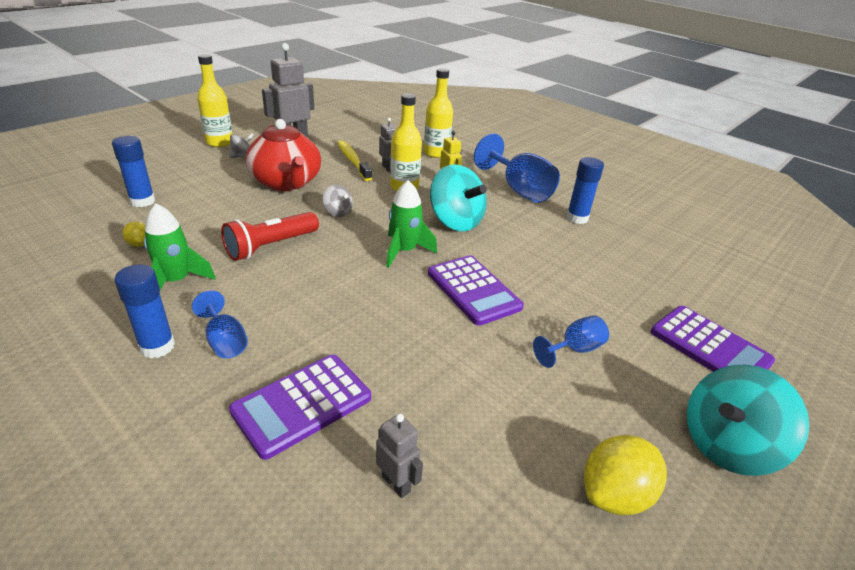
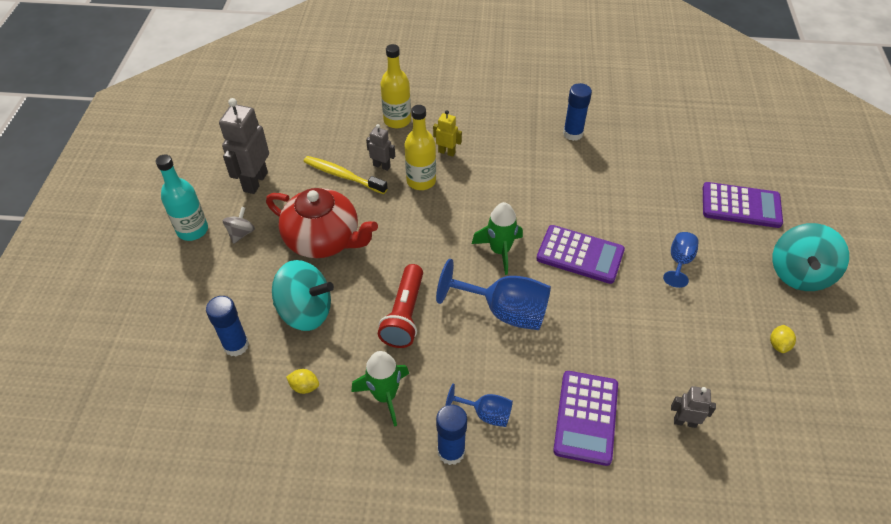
camera: 35 degrees left, 15 degrees up
yellow bottle [197,54,232,147] -> turquoise bottle [156,155,208,241]
grey spinning top [322,185,353,217] -> none
turquoise spinning top [430,164,487,231] -> turquoise spinning top moved to [272,260,334,331]
blue goblet [474,133,560,203] -> blue goblet moved to [436,259,551,330]
yellow lemon [584,435,667,515] -> yellow lemon [770,325,796,353], size x0.52

